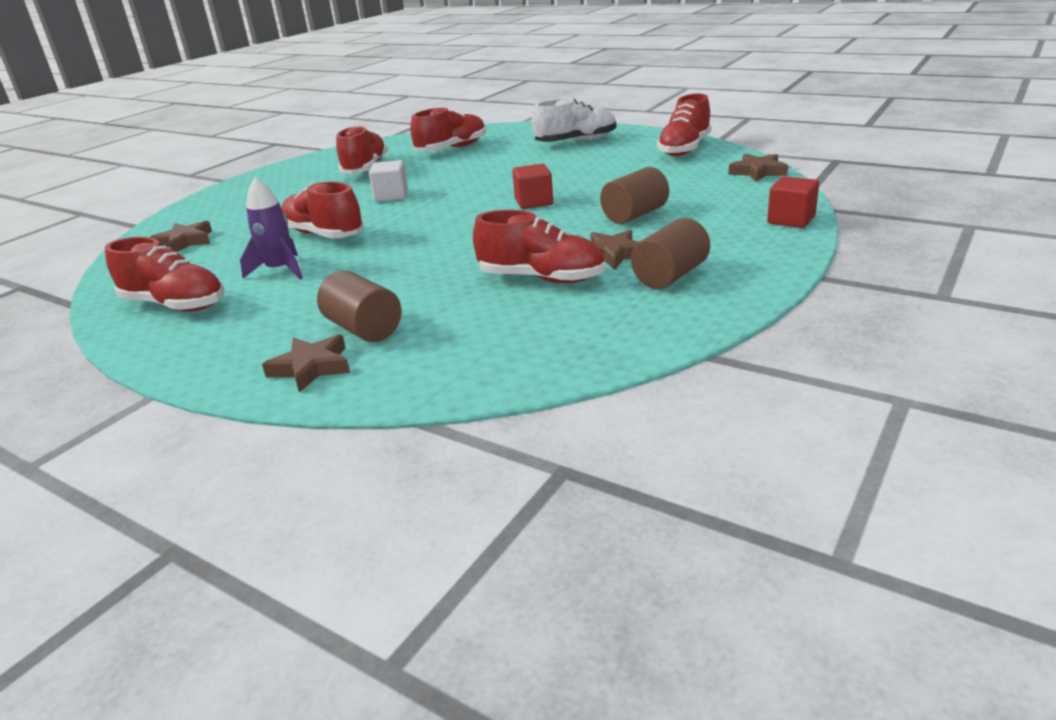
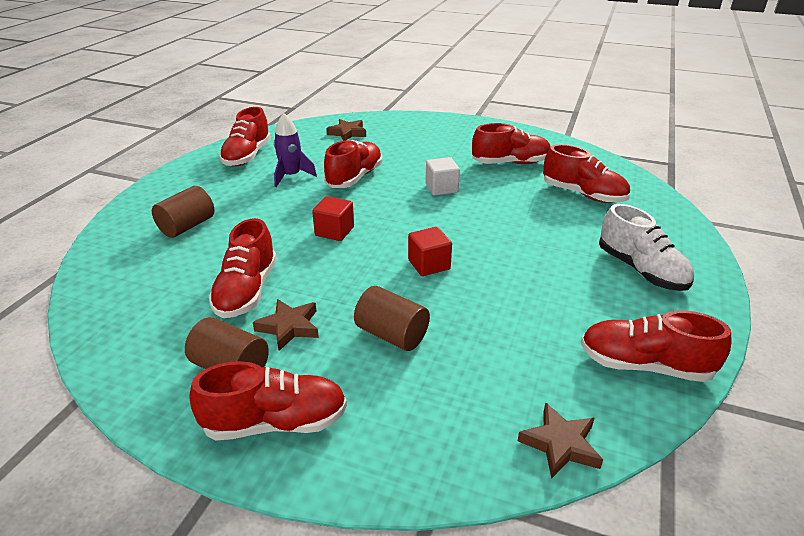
camera: 75 degrees right, 5 degrees up
brown star [262,335,350,392] -> none
red cube [767,176,819,228] -> red cube moved to [312,196,354,241]
none -> red shoe [189,361,347,441]

